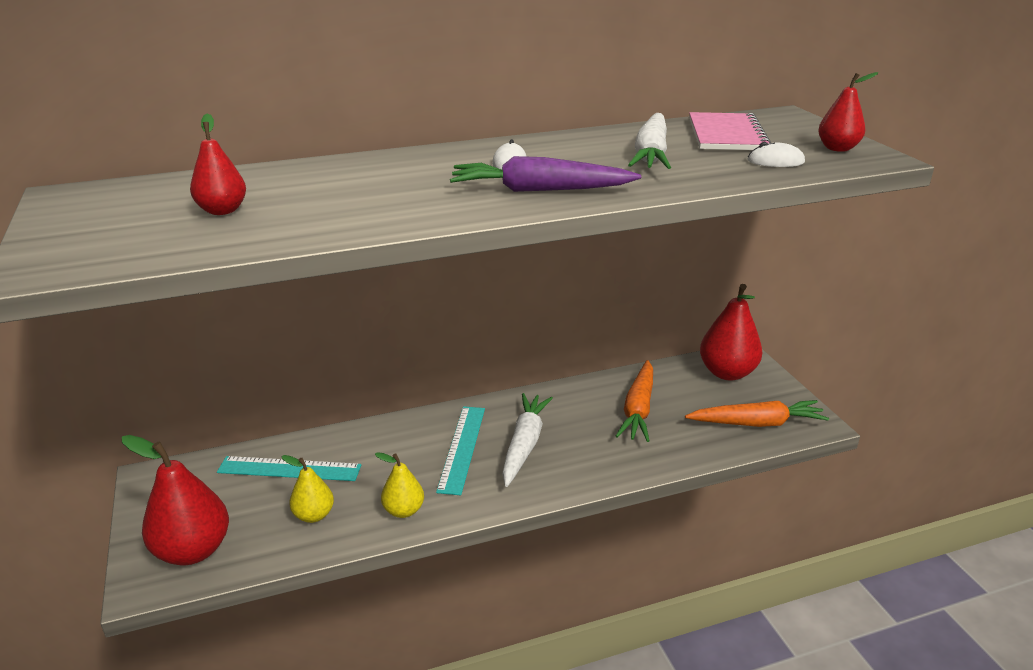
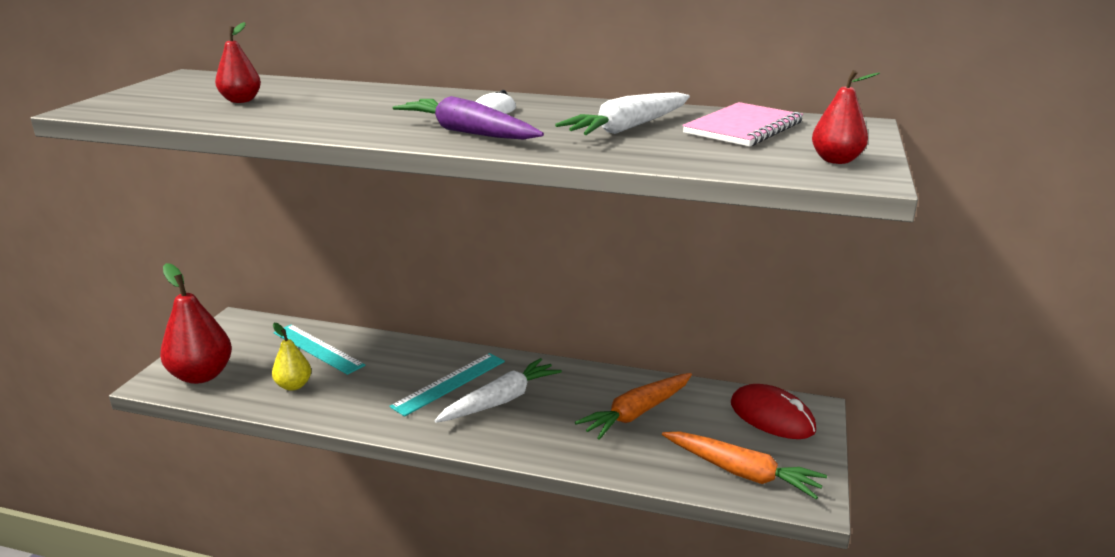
camera: 35 degrees right, 5 degrees down
yellow pear [375,452,424,518] -> none
red pear [700,284,762,381] -> red mouse [731,384,816,439]
white mouse [748,142,805,167] -> none

